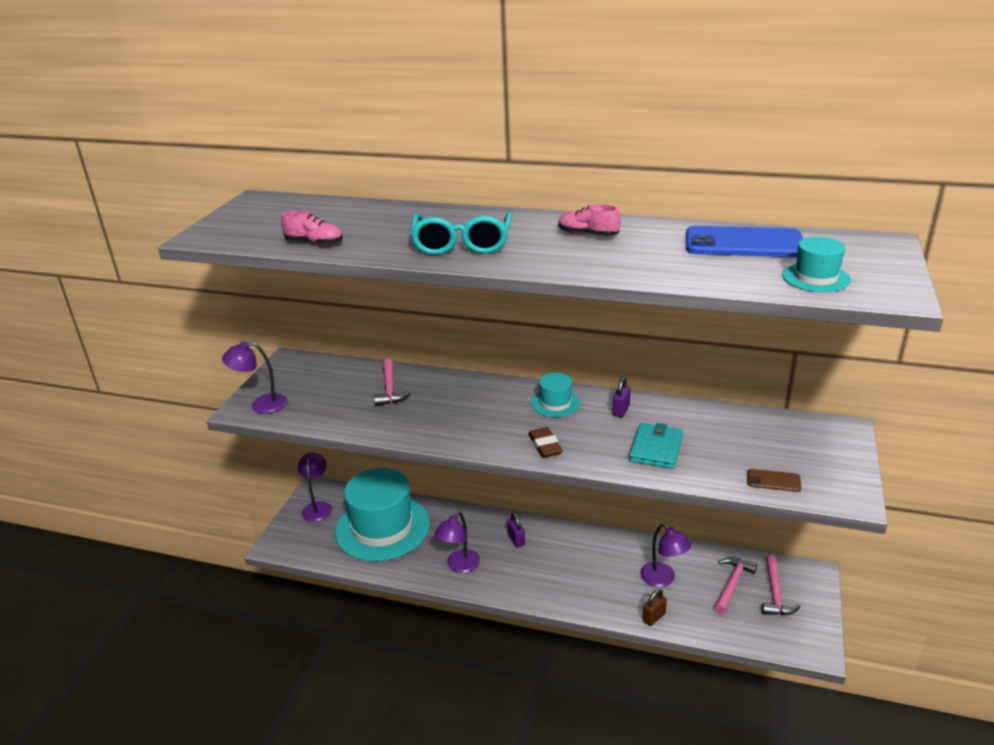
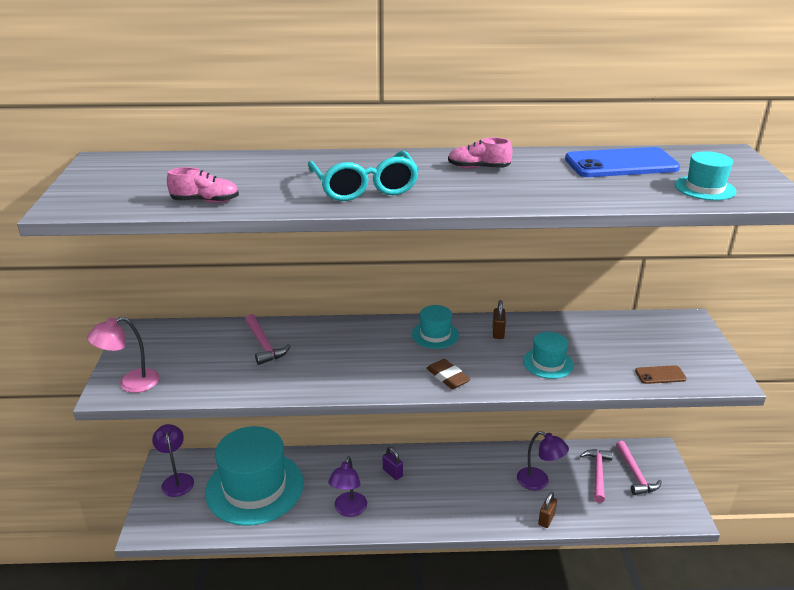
camera: 20 degrees left, 0 degrees up
purple lamp [222,341,288,414] -> pink lamp [87,317,160,393]
purple padlock [612,377,631,418] -> brown padlock [492,300,506,339]
turquoise wallet [629,423,683,469] -> turquoise hat [523,332,574,379]

